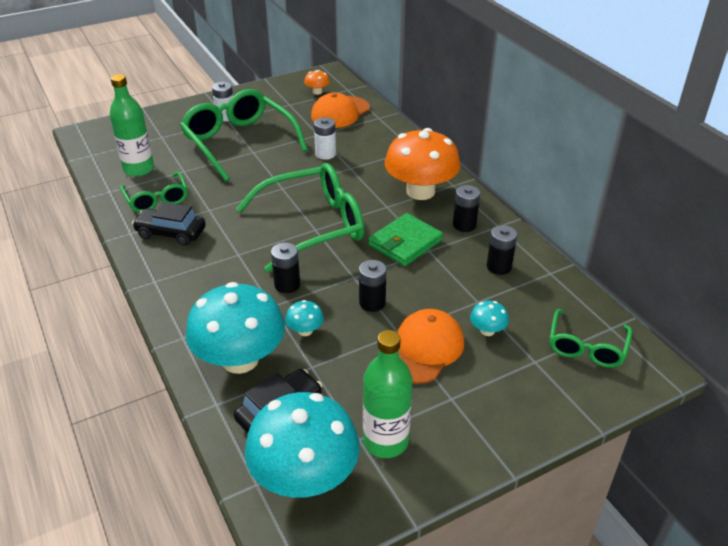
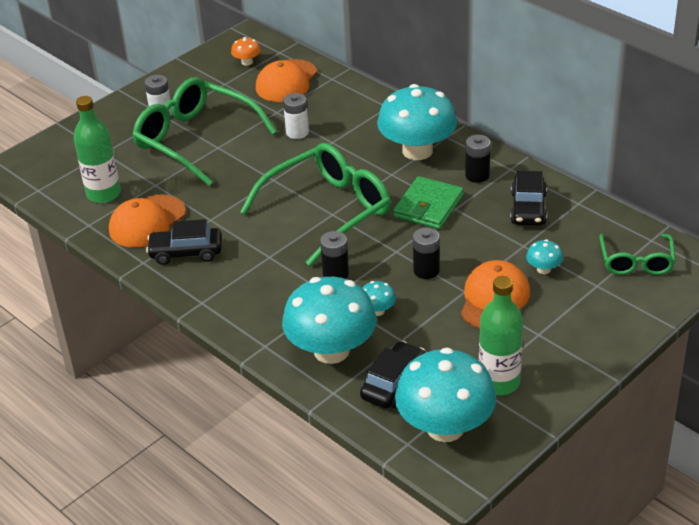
camera: 15 degrees left, 0 degrees up
green glasses [120,172,188,213] -> orange cap [109,195,186,247]
orange mushroom [385,128,461,200] -> turquoise mushroom [377,84,457,160]
black battery [487,225,517,275] -> black car [510,171,547,225]

